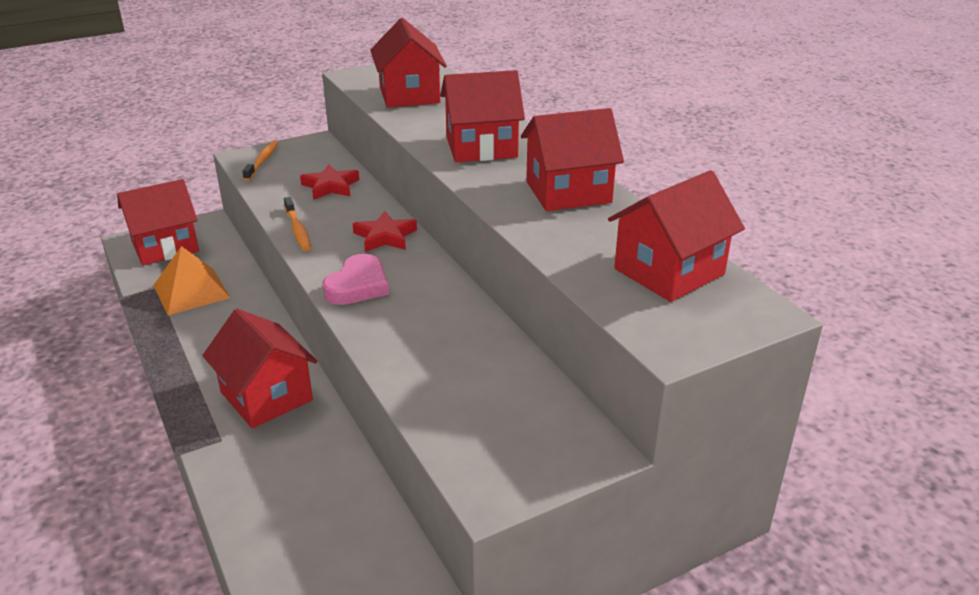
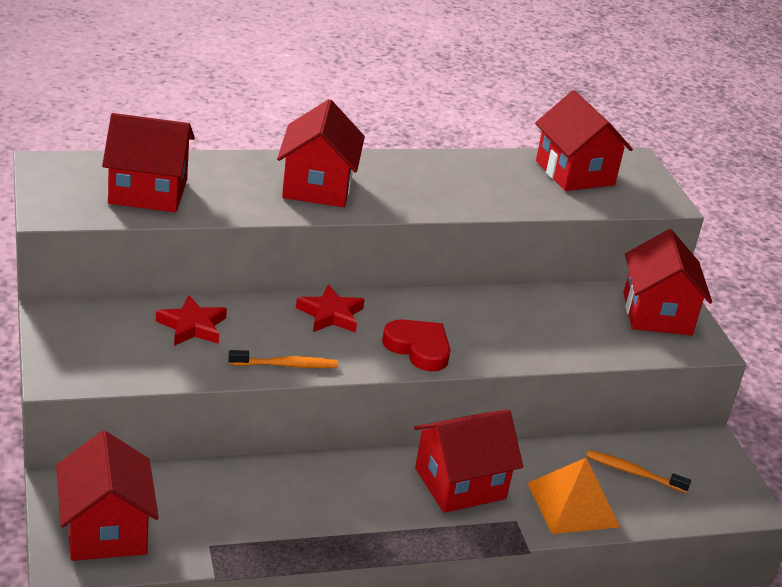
camera: 80 degrees left, 0 degrees up
orange pyramid [154,246,230,315] -> orange pyramid moved to [527,458,620,534]
orange toothbrush [242,141,278,181] -> orange toothbrush moved to [586,450,691,493]
pink heart [323,254,389,305] -> red heart [382,319,450,371]
red house [521,108,624,211] -> red house moved to [623,229,712,335]

